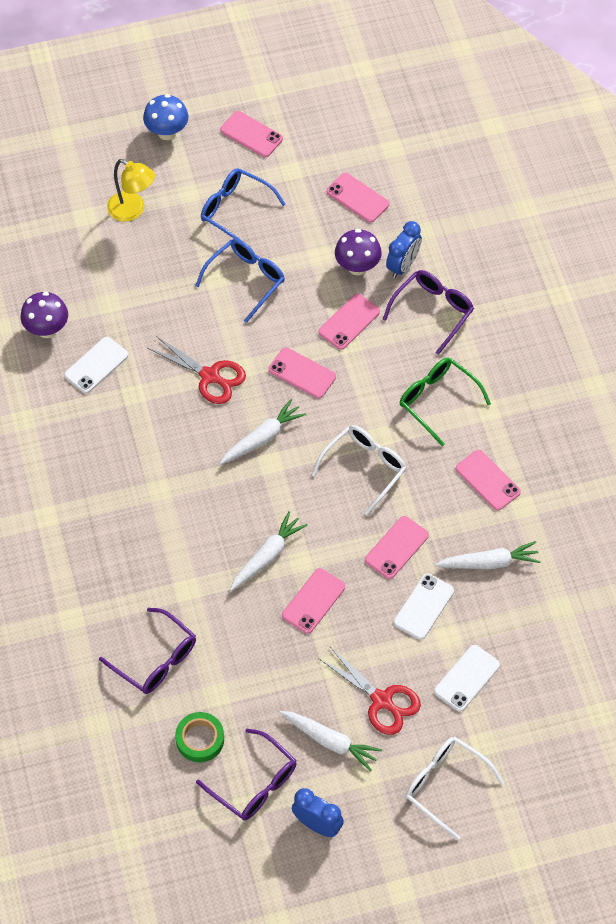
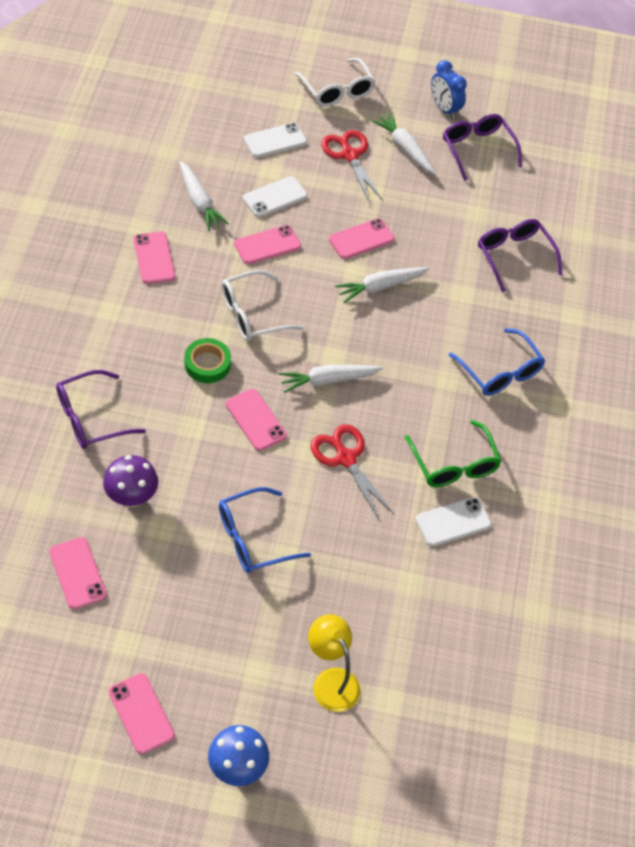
camera: 160 degrees left, 5 degrees down
purple mushroom [20,292,68,338] -> none
green tape [175,712,224,762] -> green tape moved to [184,338,231,383]
blue glasses [201,168,286,248] -> blue glasses moved to [449,328,545,396]
pink phone [318,294,380,350] -> none
blue clock [386,221,422,278] -> none
green glasses [400,358,491,446] -> green glasses moved to [405,420,502,487]
white carrot [435,541,541,569] -> white carrot turned 135 degrees counterclockwise [179,161,229,231]

